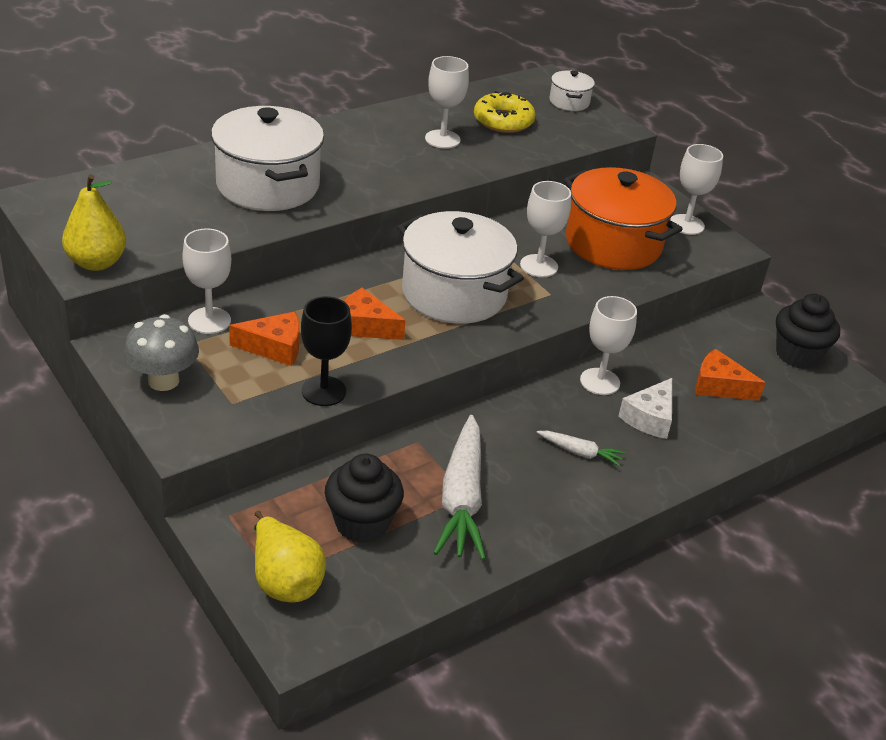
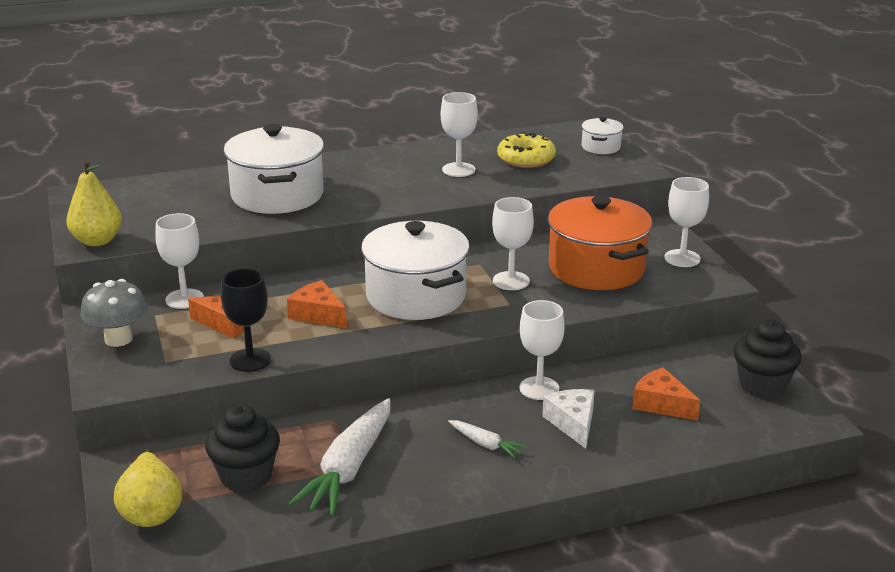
camera: 20 degrees right, 10 degrees down
white cheese [618,378,672,439] -> white cheese turned 120 degrees clockwise [542,389,595,449]

